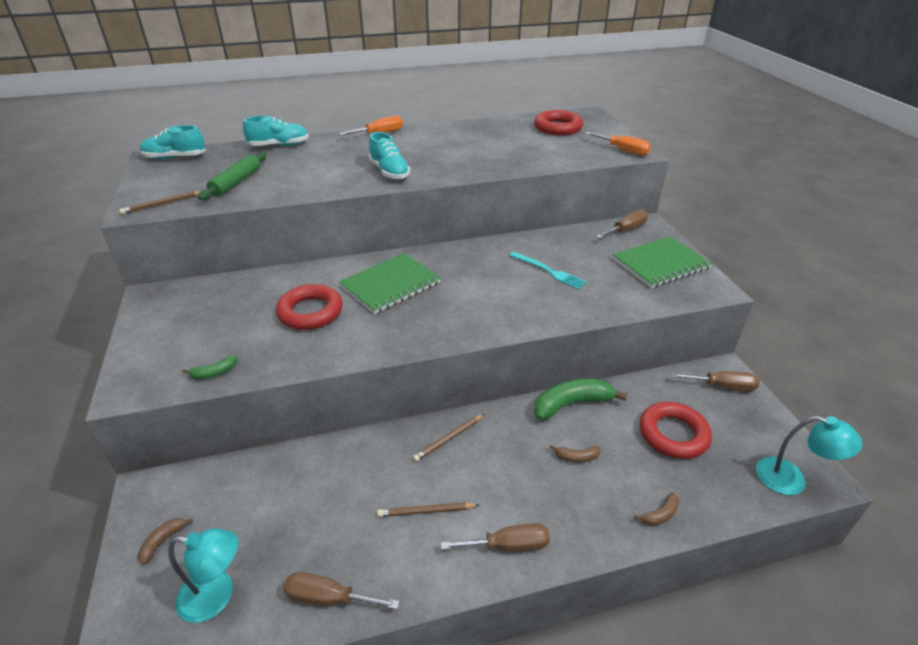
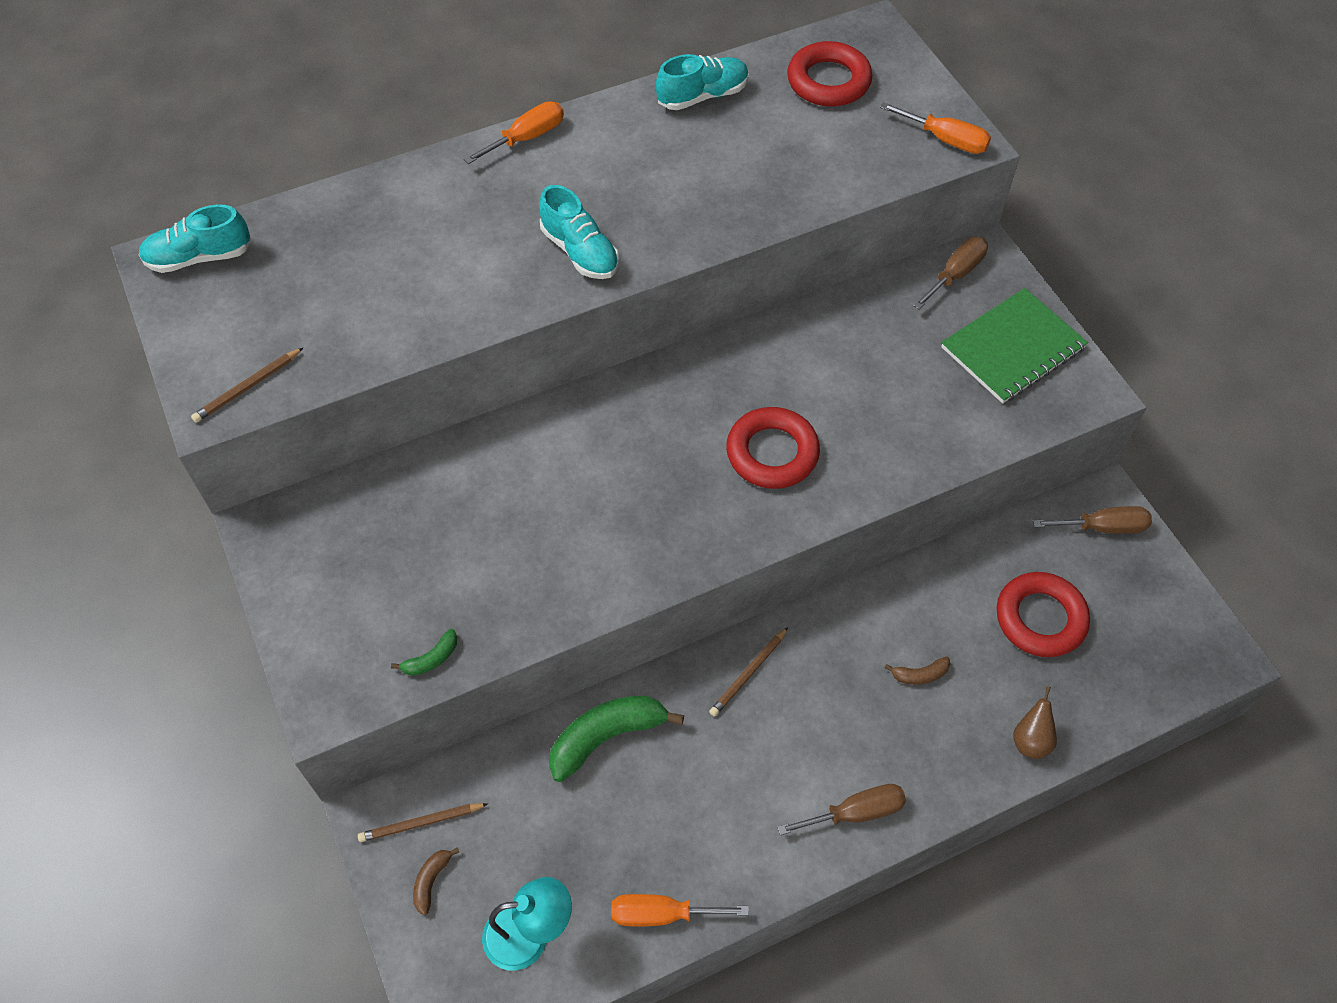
camera: 10 degrees left, 20 degrees up
green rolling pin [198,152,267,200] -> none
turquoise shoe [243,116,309,146] -> turquoise shoe moved to [656,54,749,110]
red ring [276,284,343,330] -> red ring moved to [726,407,820,489]
brown screwdriver [283,572,400,609] -> orange screwdriver [611,894,749,926]
green notebook [339,253,441,314] -> none
brown pencil [377,502,479,517] -> brown pencil moved to [358,803,488,842]
turquoise fork [509,252,586,289] -> none
green banana [534,379,627,420] -> green banana moved to [549,695,684,782]
brown banana [634,492,679,526] -> brown pear [1013,686,1057,759]
turquoise lamp [756,416,862,495] -> none

